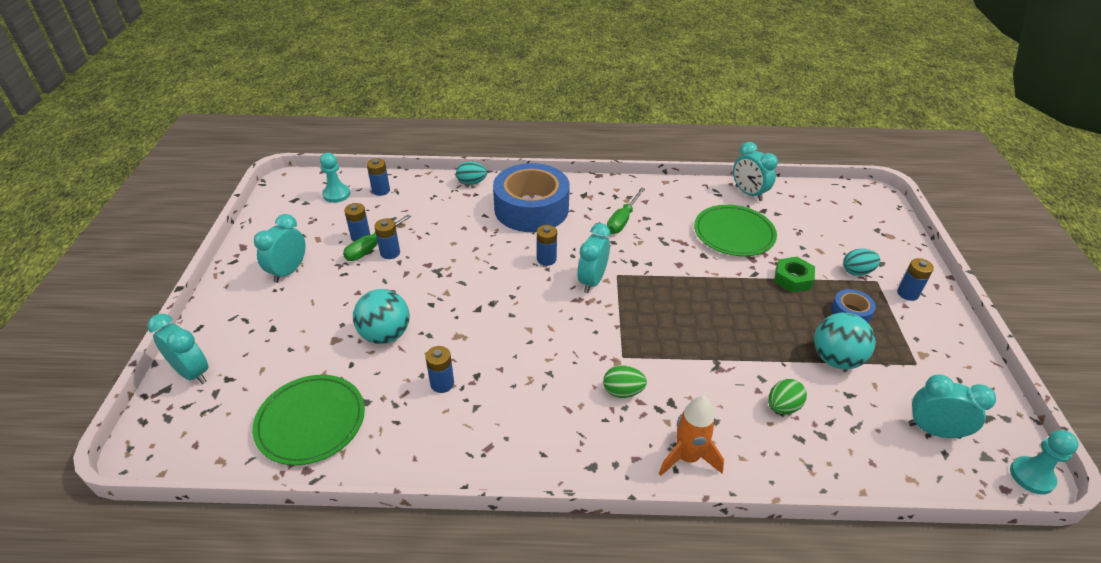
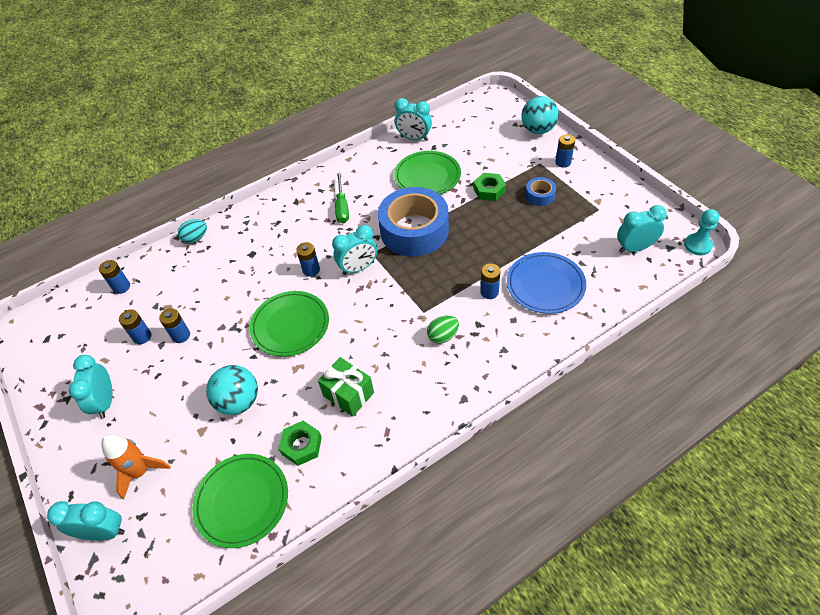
camera: 30 degrees left, 10 degrees up
turquoise pawn [320,153,350,203] -> none
green screwdriver [343,214,411,261] -> none
blue battery [425,346,454,393] -> blue battery moved to [480,264,501,299]
blue tape [493,163,570,232] -> blue tape moved to [378,187,449,257]
turquoise clock [577,223,610,293] -> turquoise clock turned 105 degrees counterclockwise [332,225,377,275]
orange rocket [659,396,724,476] -> orange rocket moved to [101,434,171,500]
green egg [768,379,807,414] -> blue plate [507,252,586,314]
turquoise ball [814,313,876,369] -> turquoise ball moved to [521,96,559,134]
turquoise egg [843,249,880,276] -> none
none -> green plate [250,291,329,357]
none -> green nut [279,421,322,466]
none -> green gift [318,357,374,417]

